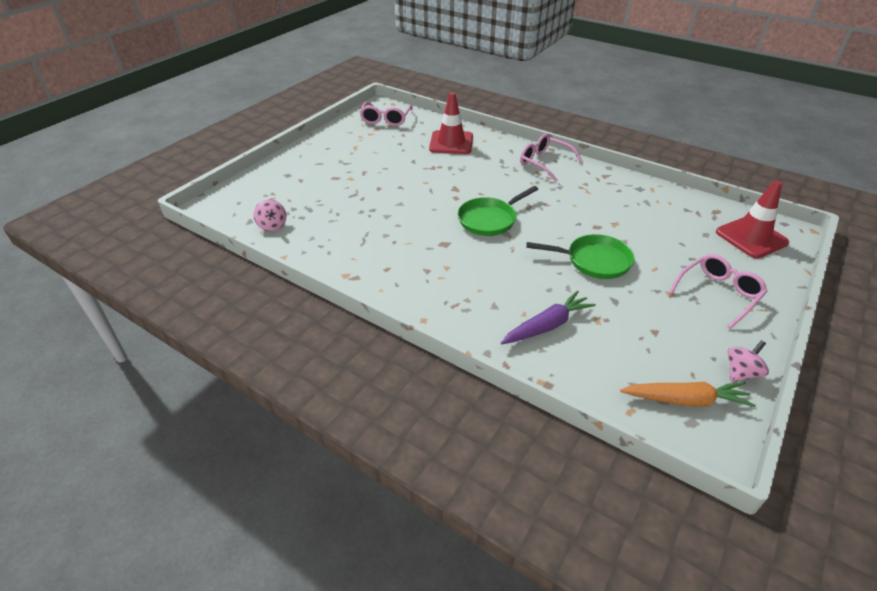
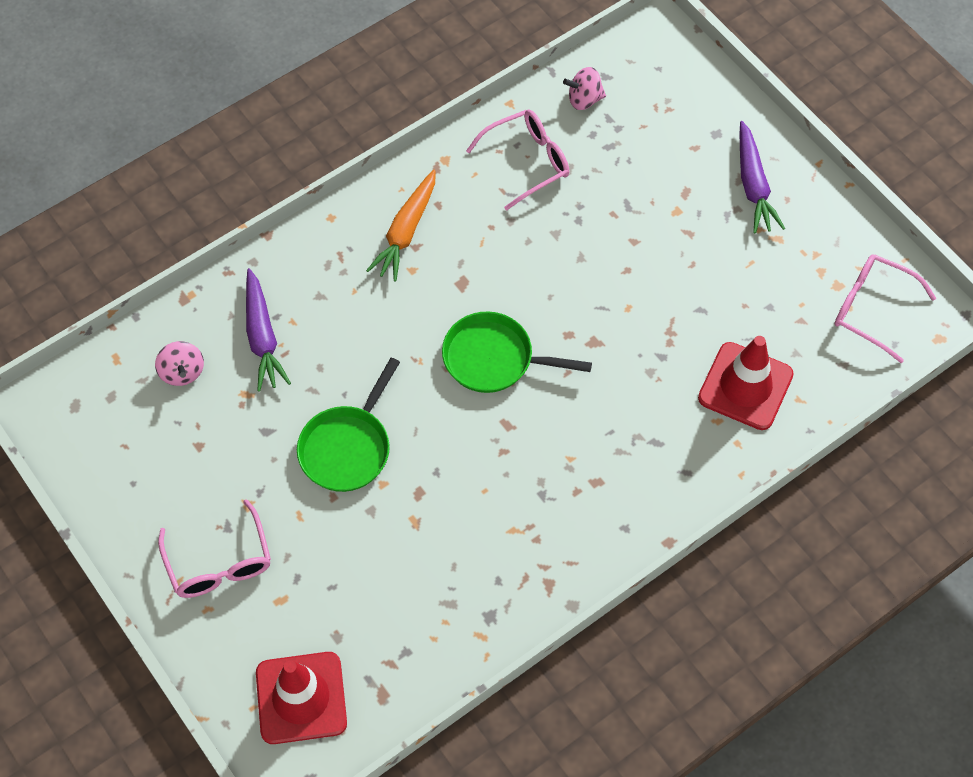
camera: 110 degrees right, 20 degrees up
green pan [458,186,538,236] -> green pan turned 60 degrees counterclockwise [442,311,592,393]
pink glasses [520,134,583,182] -> pink glasses moved to [466,109,569,211]
orange carrot [620,382,756,407] -> orange carrot moved to [366,170,436,281]
pink spinning top [728,340,769,383] -> pink spinning top moved to [155,341,204,386]
none -> purple carrot [740,121,785,233]

